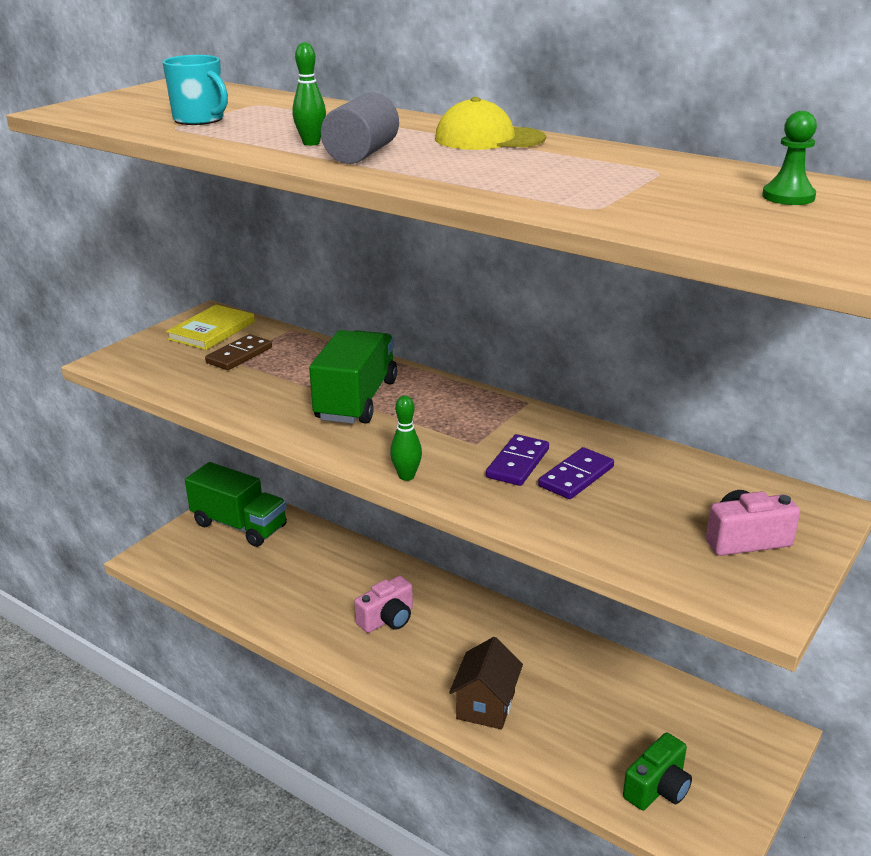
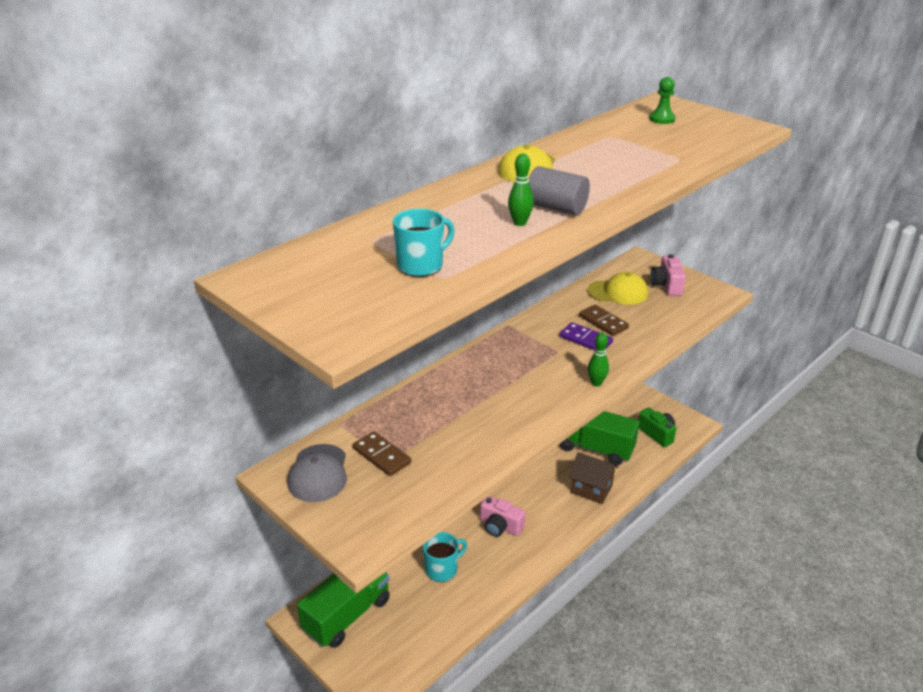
camera: 80 degrees left, 5 degrees up
yellow book [166,305,255,350] -> grey cap [288,444,347,502]
green truck [309,330,397,424] -> green truck moved to [560,411,639,466]
pink camera [354,576,413,633] -> pink camera turned 150 degrees clockwise [480,496,525,537]
purple domino [538,447,614,499] -> brown domino [579,305,629,336]
none -> turquoise mug [423,532,467,582]
none -> yellow cap [588,272,648,305]

